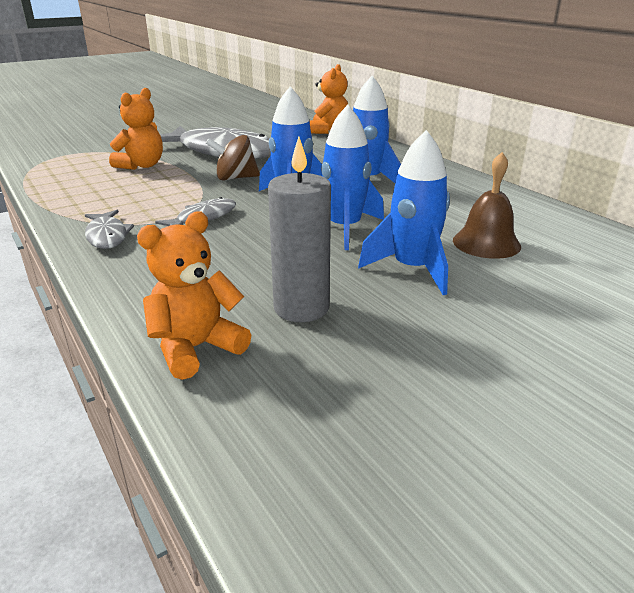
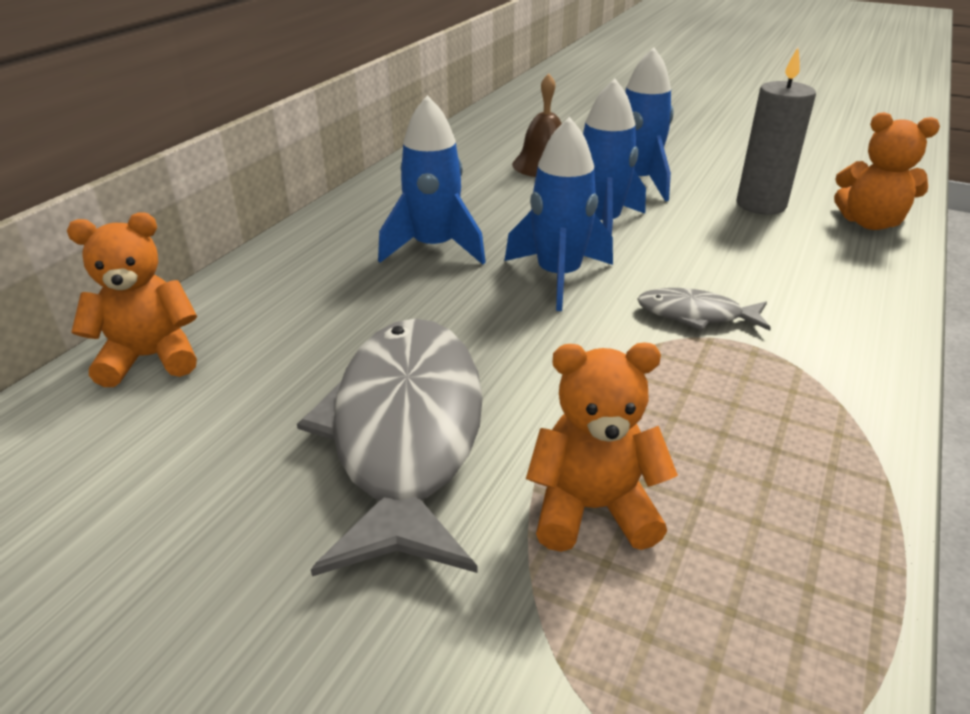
camera: 120 degrees left, 5 degrees up
grey fish [85,210,134,249] -> none
brown spinning top [206,135,260,181] -> none

